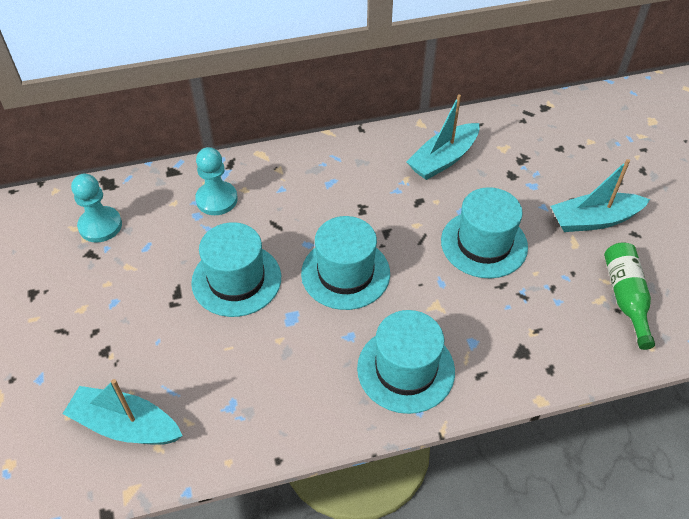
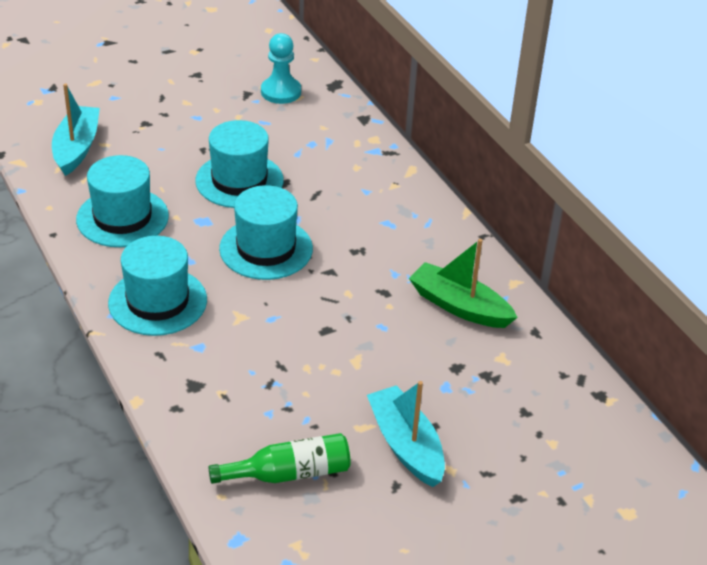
camera: 75 degrees right, 10 degrees down
turquoise pawn [195,147,238,215] -> none
turquoise boat [407,94,479,180] -> green boat [409,239,518,328]
turquoise hat [441,187,528,278] -> turquoise hat moved to [76,155,169,247]

